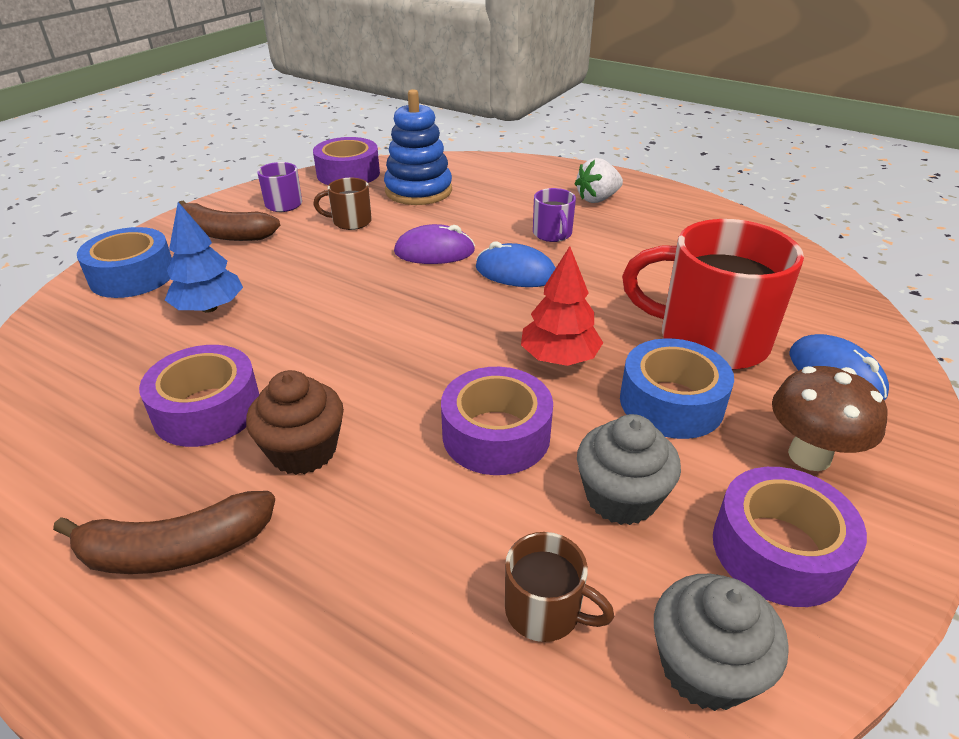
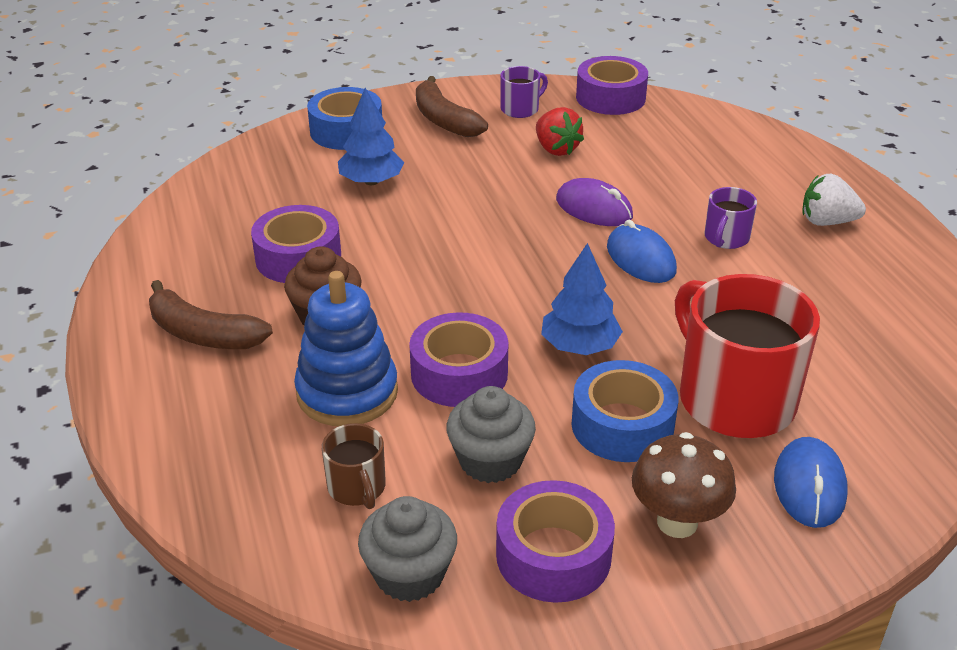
camera: 40 degrees right, 0 degrees up
brown mug [313,178,372,230] -> red strawberry [536,107,584,156]
blue stacking toy [384,89,452,205] -> blue stacking toy moved to [294,271,398,426]
red tree [521,246,603,366] -> blue tree [541,243,623,355]

